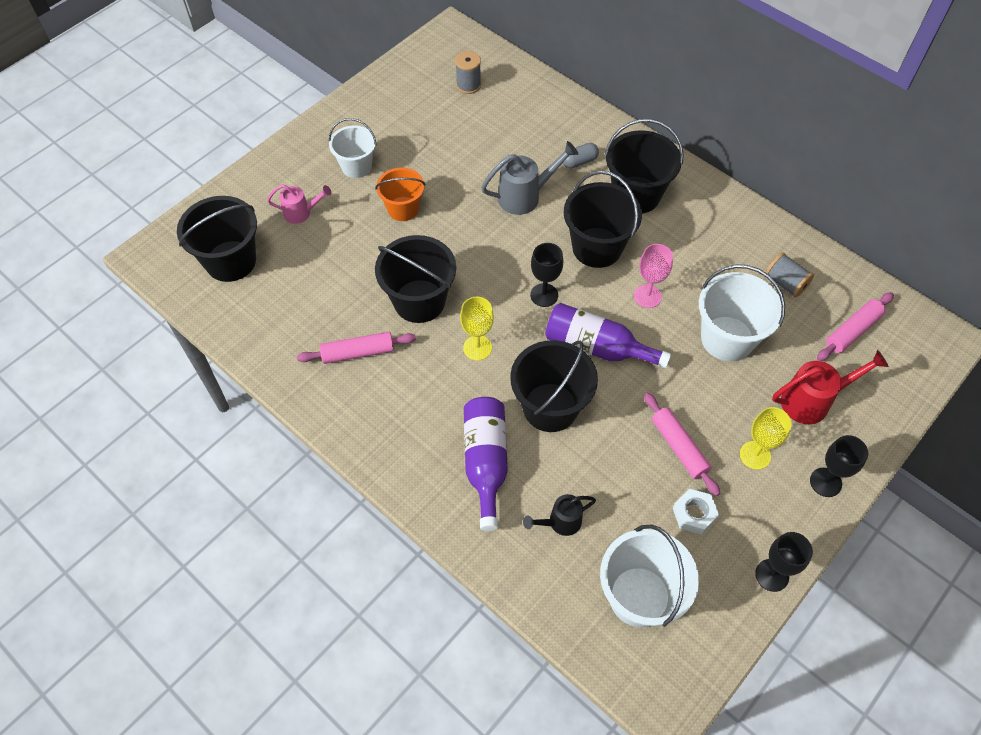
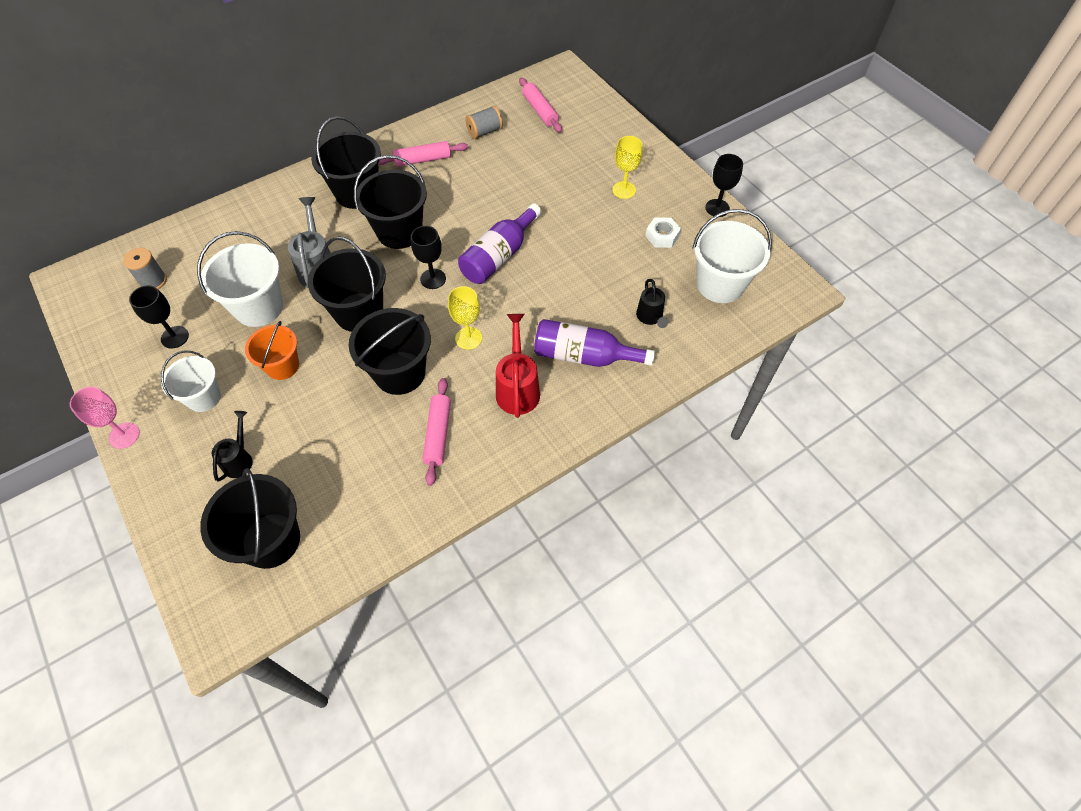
camera: 75 degrees left, 0 degrees up
pink watering can [267,185,332,224] -> black watering can [212,411,253,482]
black bucket [510,340,598,432] -> black bucket moved to [308,236,386,332]
grey capsule [563,143,599,168] -> none
pink goblet [634,244,673,308] -> pink goblet moved to [70,387,140,449]
pink rolling pin [644,393,720,496] -> pink rolling pin moved to [378,141,468,167]
white bucket [699,264,785,361] -> white bucket moved to [197,231,283,327]
red watering can [772,350,889,424] -> red watering can moved to [496,314,540,418]
black goblet [810,435,868,497] -> black goblet moved to [129,285,189,349]

